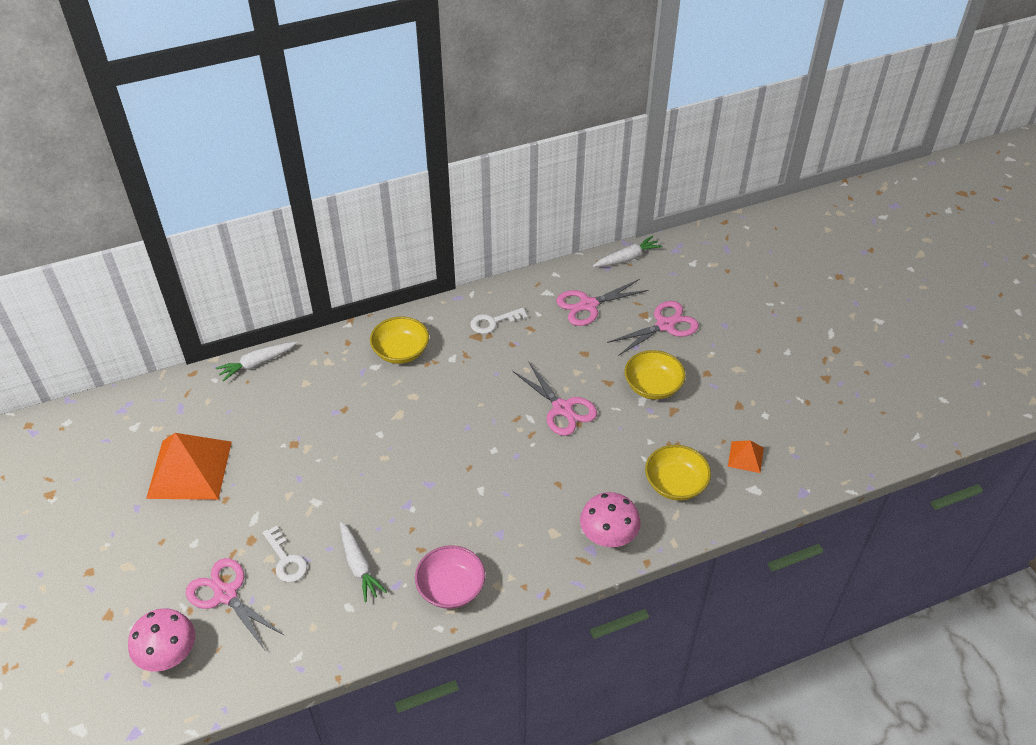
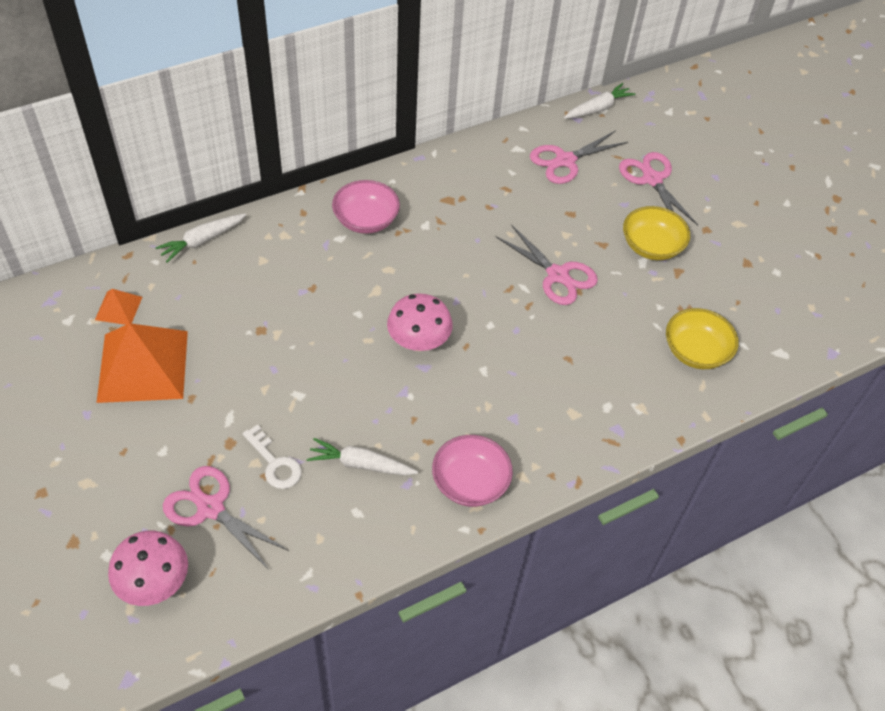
camera: 10 degrees left, 5 degrees up
white carrot [340,522,387,602] -> white carrot turned 135 degrees clockwise [307,438,418,476]
yellow bowl [370,317,429,364] -> pink bowl [332,180,400,234]
white key [470,308,528,334] -> none
pink mushroom [580,492,641,547] -> pink mushroom moved to [387,294,453,351]
pink scissors [607,301,699,356] -> pink scissors turned 75 degrees counterclockwise [619,152,698,225]
orange pyramid [728,440,764,473] -> orange pyramid moved to [95,289,142,325]

